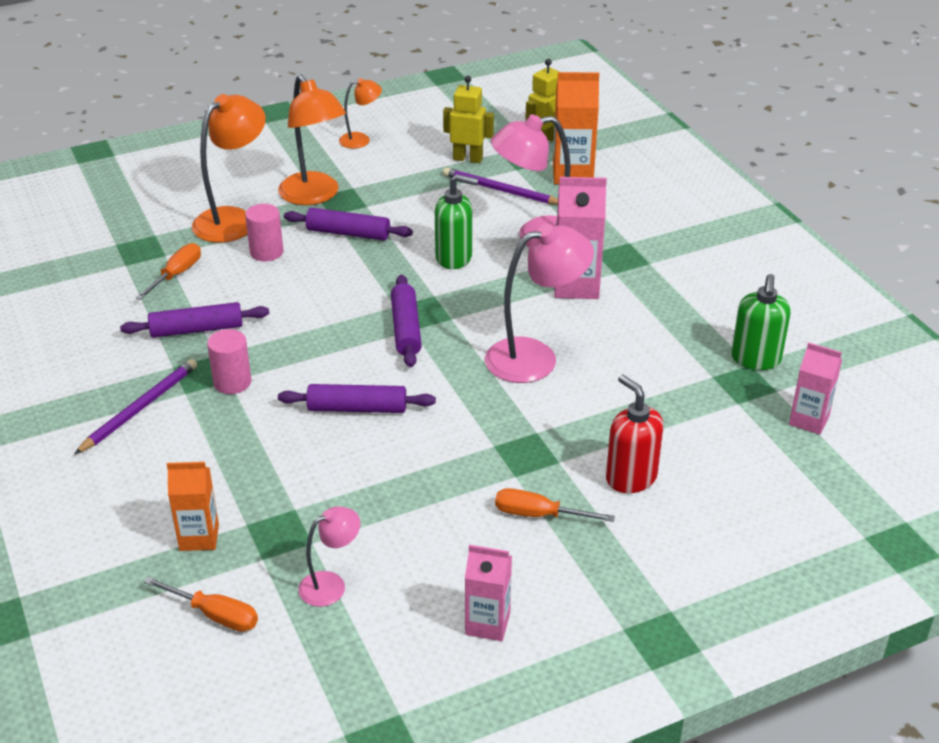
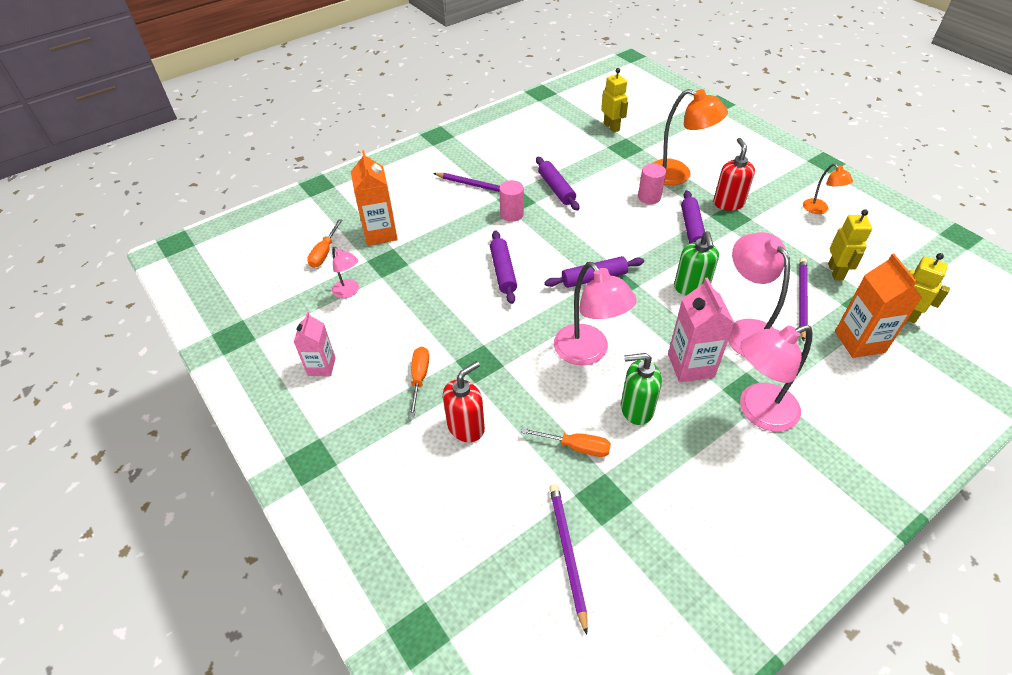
camera: 80 degrees right, 10 degrees up
orange screwdriver [136,243,201,300] -> orange screwdriver moved to [521,428,611,457]
orange carton [167,462,219,551] -> orange carton [351,150,398,246], size x1.53
orange lamp [278,75,346,205] -> red soap dispenser [713,138,755,211]
green soap dispenser [731,274,791,370] -> green soap dispenser moved to [621,353,662,425]
pink carton [789,342,842,435] -> purple pencil [550,484,588,635]
none -> yellow robot [601,68,628,133]
none -> pink lamp [740,325,813,431]

